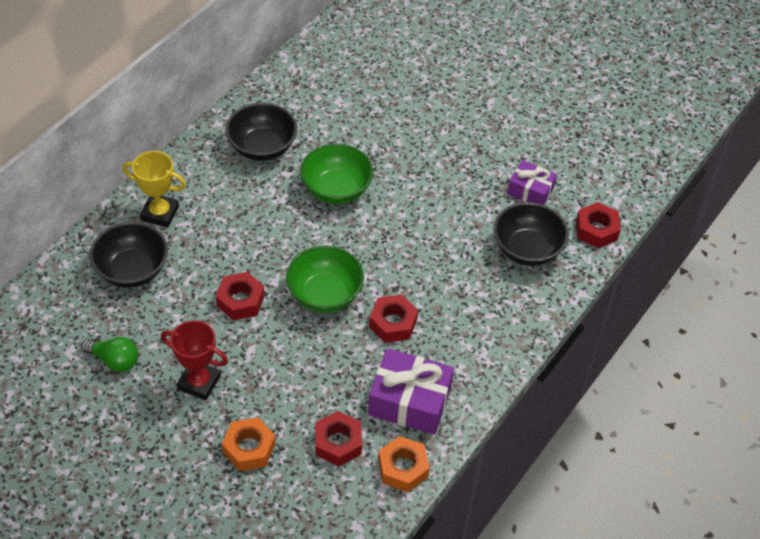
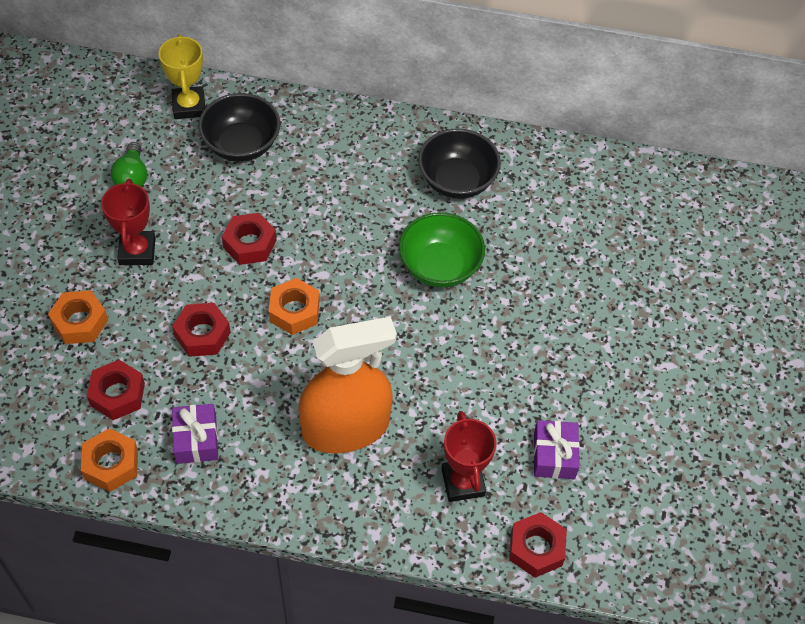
camera: 65 degrees right, 5 degrees up
yellow trophy [123,151,186,227] -> yellow trophy moved to [159,34,205,119]
green bowl [286,246,364,313] -> orange nut [269,278,320,335]
purple gift [368,348,454,435] -> purple gift [172,404,218,464], size x0.62
red nut [369,295,418,343] -> red nut moved to [172,303,231,357]
black bowl [494,202,569,266] -> red trophy [441,411,497,502]
none -> orange spray bottle [298,316,397,453]

